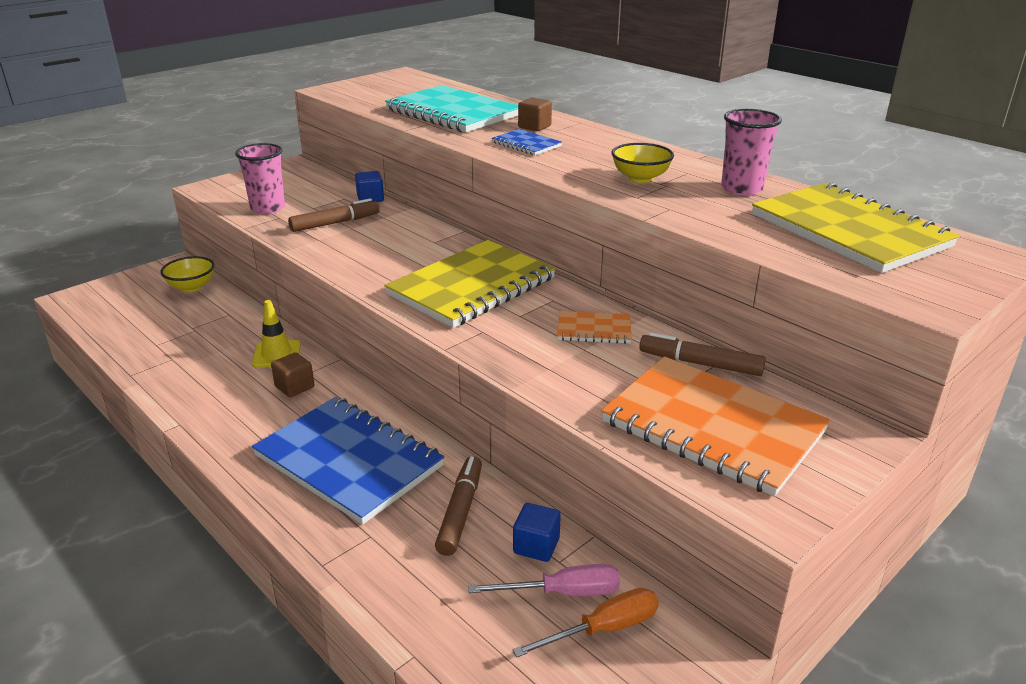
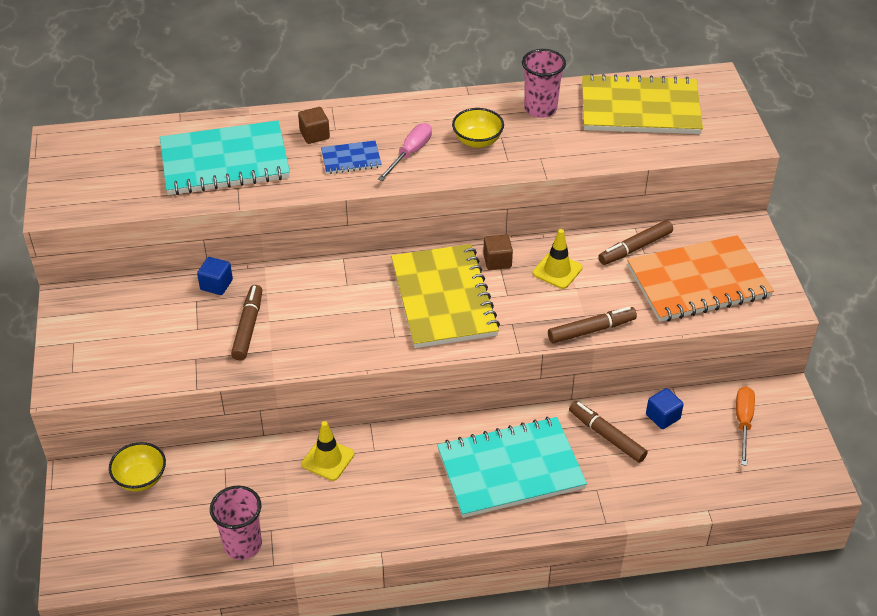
camera: 55 degrees left, 15 degrees up
pink cup [235,143,285,214] -> pink cup moved to [210,486,262,560]
blue notebook [252,397,444,525] -> turquoise notebook [437,417,587,518]
brown cube [271,352,314,397] -> brown cube moved to [483,234,513,270]
pink screwdriver [468,564,620,596] -> pink screwdriver moved to [378,123,432,181]
orange notebook [557,311,631,344] -> yellow traffic cone [532,229,583,289]
none -> brown marker [548,307,637,344]

